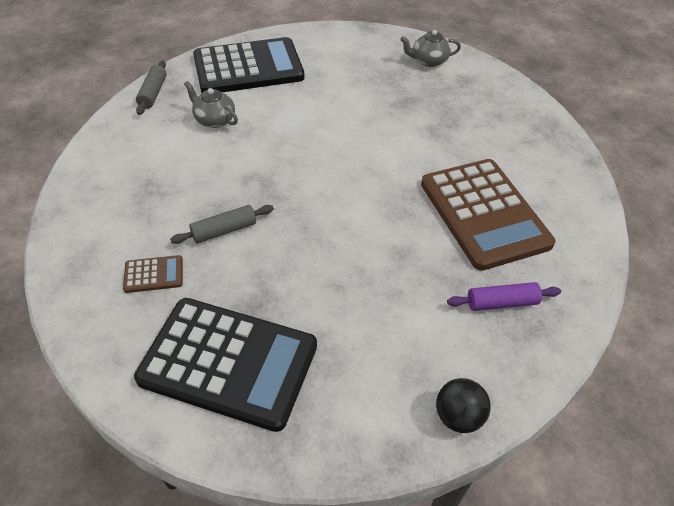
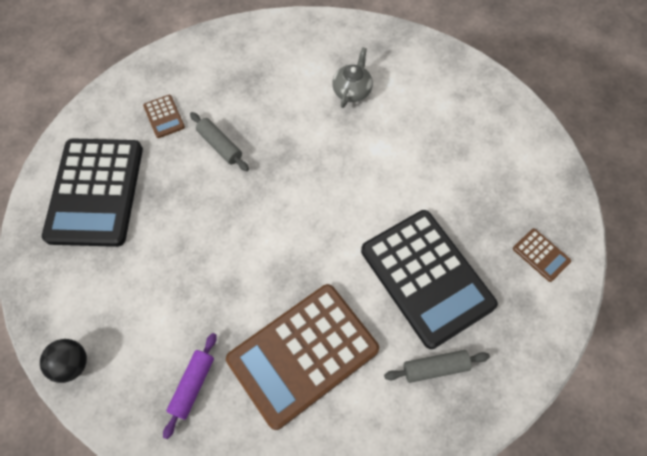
camera: 75 degrees right, 15 degrees up
grey rolling pin [136,60,167,115] -> grey rolling pin moved to [384,350,490,383]
black calculator [193,37,305,93] -> black calculator moved to [361,210,498,349]
grey teapot [400,30,461,67] -> brown calculator [513,228,571,282]
purple rolling pin [447,282,561,311] -> purple rolling pin turned 45 degrees clockwise [163,333,217,439]

